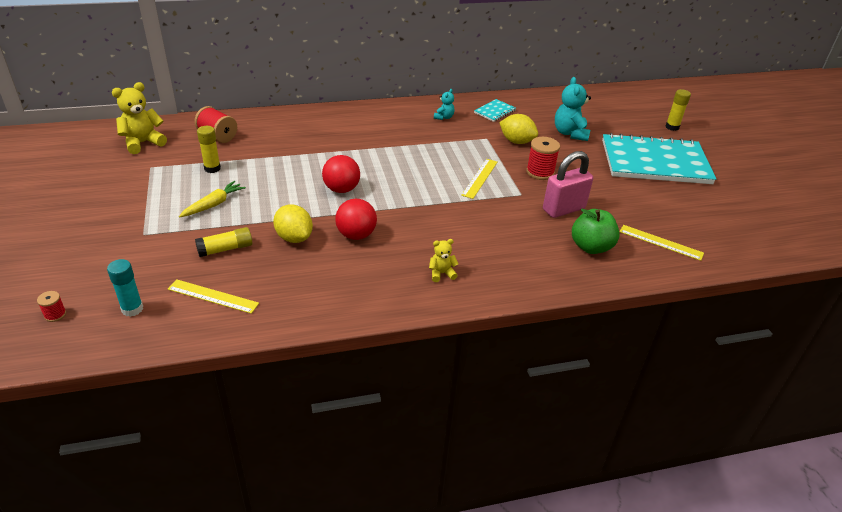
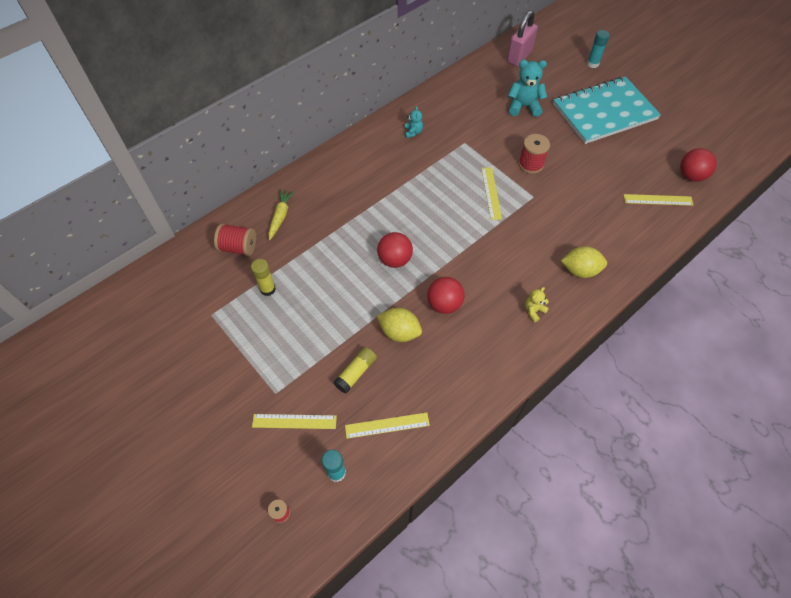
camera: 25 degrees left, 20 degrees up
yellow teddy bear [112,82,167,154] -> none
yellow carrot [179,181,246,217] -> yellow carrot moved to [268,189,295,240]
turquoise notebook [474,99,516,122] -> none
yellow lemon [499,114,538,144] -> yellow lemon moved to [561,246,607,278]
pink padlock [543,151,593,218] -> pink padlock moved to [507,10,538,66]
turquoise teddy bear [555,77,591,141] -> turquoise teddy bear turned 120 degrees clockwise [508,60,547,117]
green apple [572,209,620,254] -> none
yellow glue stick [665,89,691,131] -> turquoise glue stick [587,30,610,68]
none -> yellow ruler [252,414,337,429]
none -> red ball [680,148,717,181]

